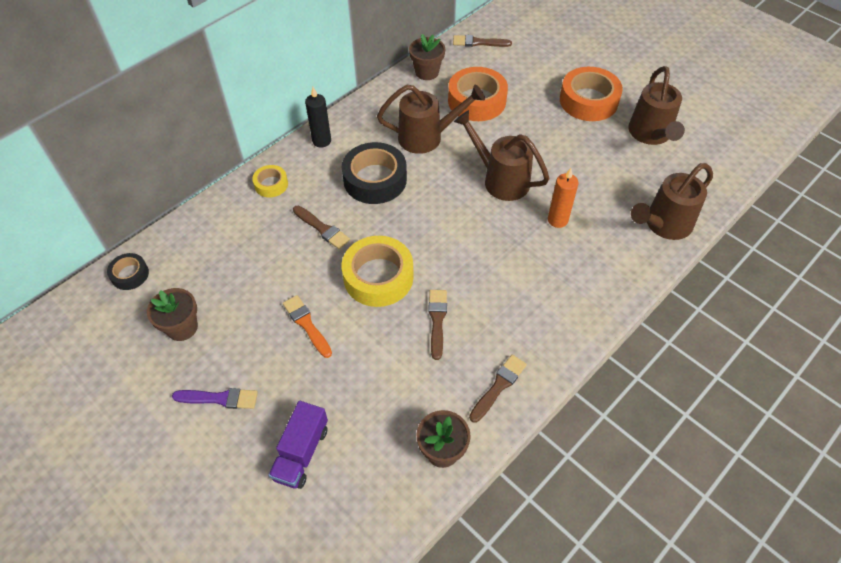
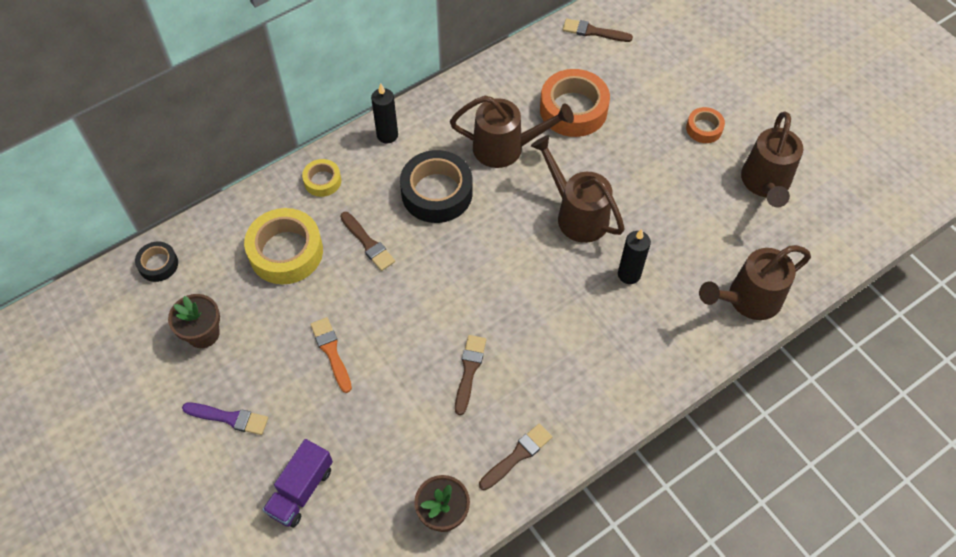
camera: 10 degrees right, 5 degrees up
yellow tape [342,236,414,307] -> yellow tape moved to [244,208,323,284]
brown flower pot [409,34,445,80] -> none
orange candle [548,168,579,228] -> black candle [618,229,651,284]
orange tape [560,67,623,121] -> orange tape [686,107,725,143], size x0.53

